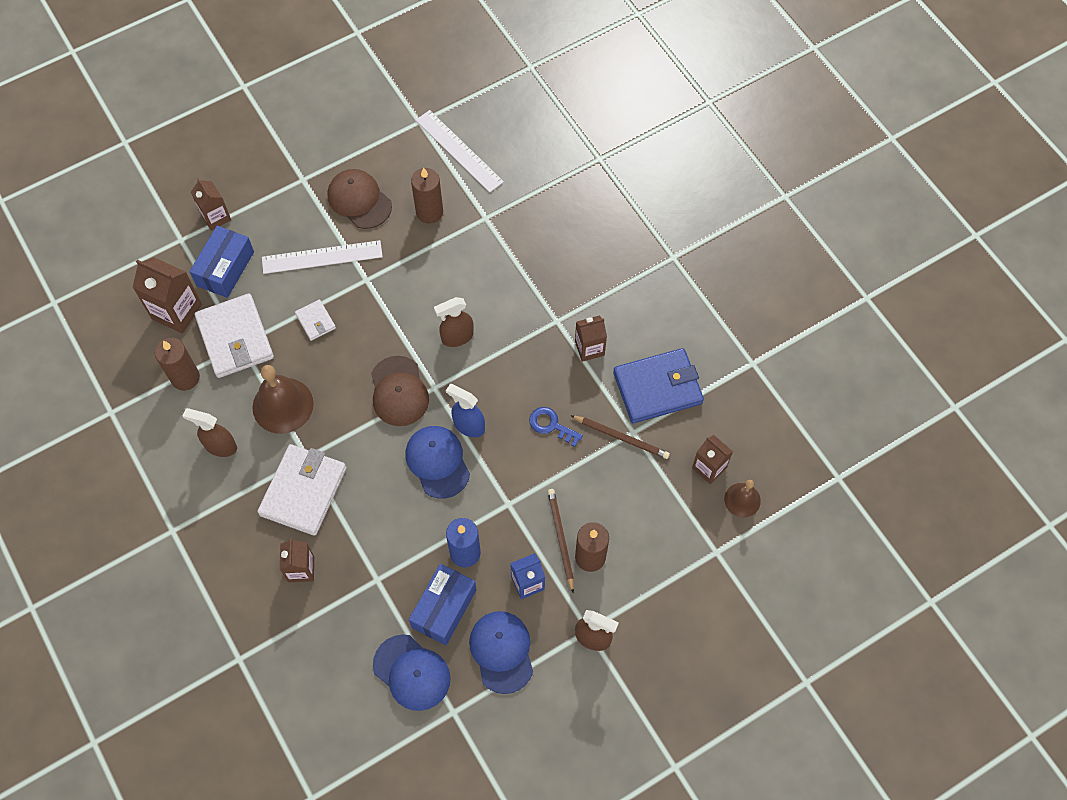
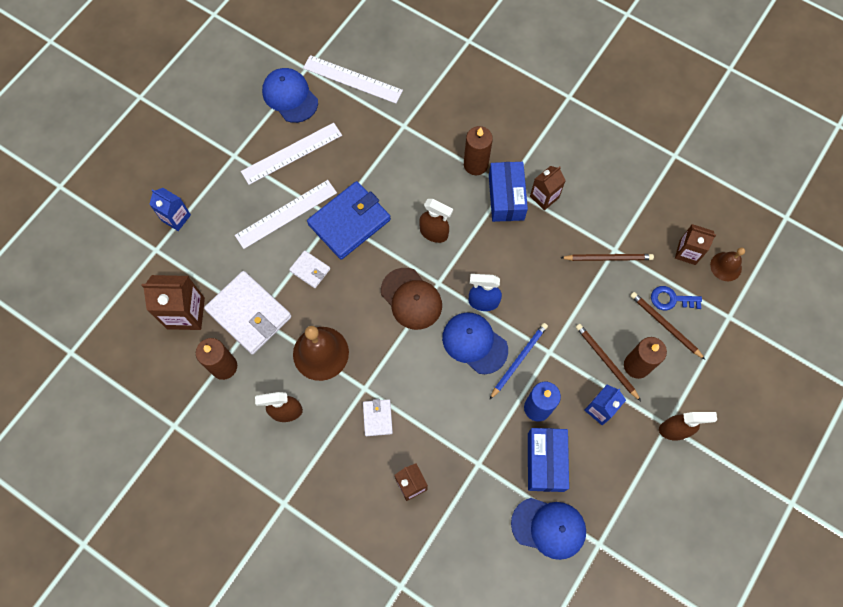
camera: 25 degrees left, 5 degrees up
blue box [189,226,254,298] -> blue box moved to [489,162,528,222]
brown carton [191,178,231,231] -> blue carton [149,188,191,231]
white wallet [257,444,347,536] -> white wallet [363,399,393,436], size x0.48
brown cap [328,169,392,229] -> white ruler [241,123,342,185]
brown candle [411,167,443,223] -> brown candle moved to [464,126,493,175]
brown spray bottle [434,297,474,347] -> brown spray bottle turned 105 degrees counterclockwise [419,199,453,243]
blue cap [469,611,533,694] -> blue cap moved to [262,68,318,123]
blue key [529,407,583,447] -> blue key moved to [651,286,702,310]
blue wallet [613,348,704,423] -> blue wallet moved to [307,181,391,260]
none -> blue pencil [489,323,548,400]
none -> brown pencil [630,292,705,359]

